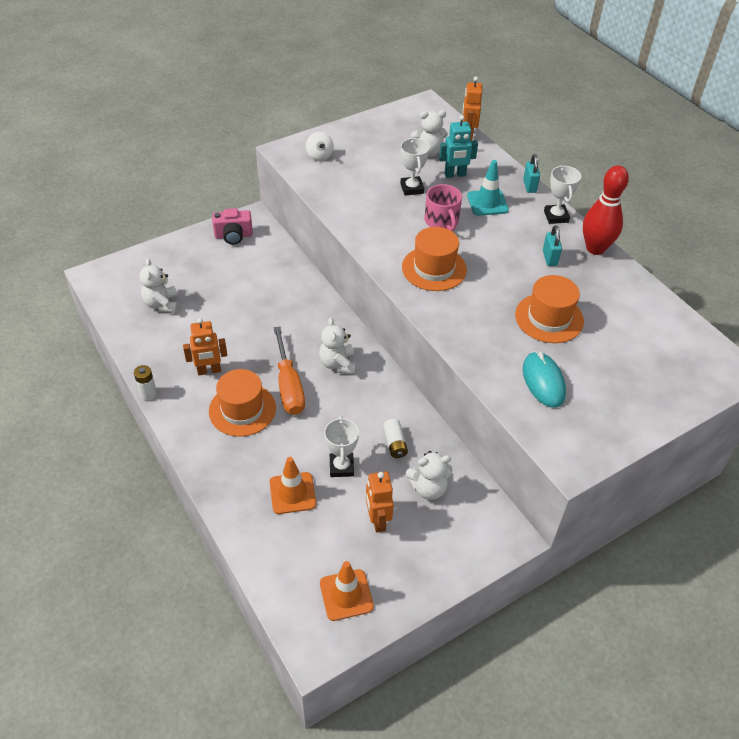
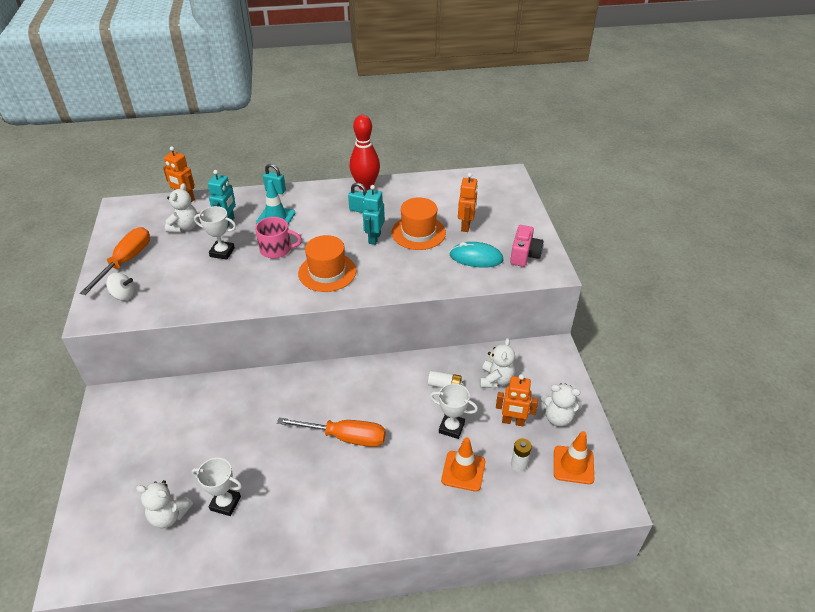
camera: 65 degrees left, 5 degrees down
white battery [134,365,157,400] -> white battery moved to [511,438,532,472]
orange robot [183,318,227,375] -> orange robot moved to [458,173,478,232]
orange hat [209,369,276,436] -> none
pink camera [212,208,253,245] -> pink camera moved to [510,225,543,267]
white teddy bear [319,317,356,374] -> white teddy bear moved to [541,383,582,427]
white trophy [544,165,581,224] -> white trophy moved to [192,458,242,516]
none -> orange screwdriver [80,227,150,295]
none -> turquoise robot [363,185,385,245]

